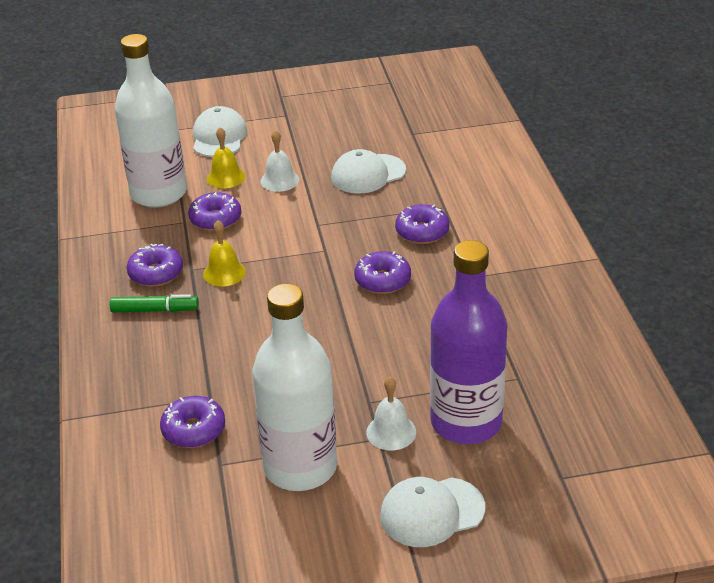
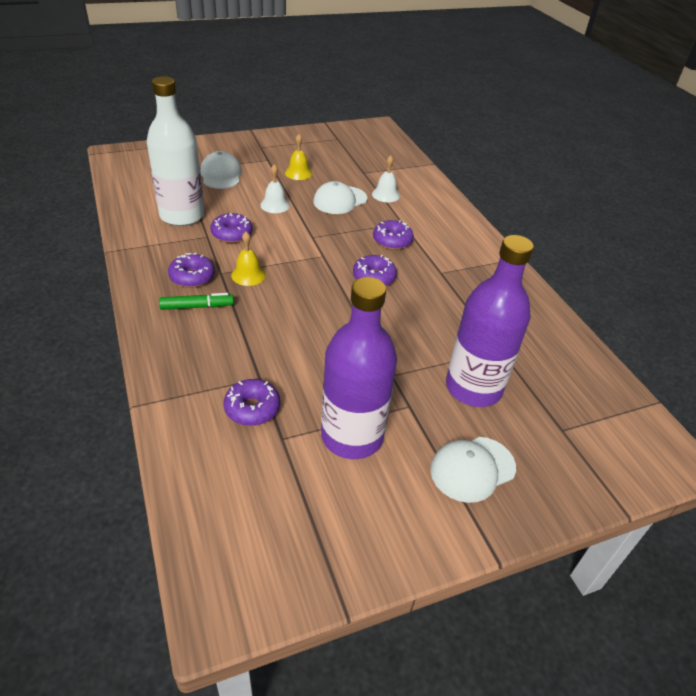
camera: 15 degrees left, 5 degrees up
yellow bell [207,127,245,188] -> yellow bell moved to [285,134,312,180]
white bottle [252,284,337,491] -> purple bottle [321,277,397,459]
white bell [366,377,416,450] -> white bell moved to [372,155,400,202]

